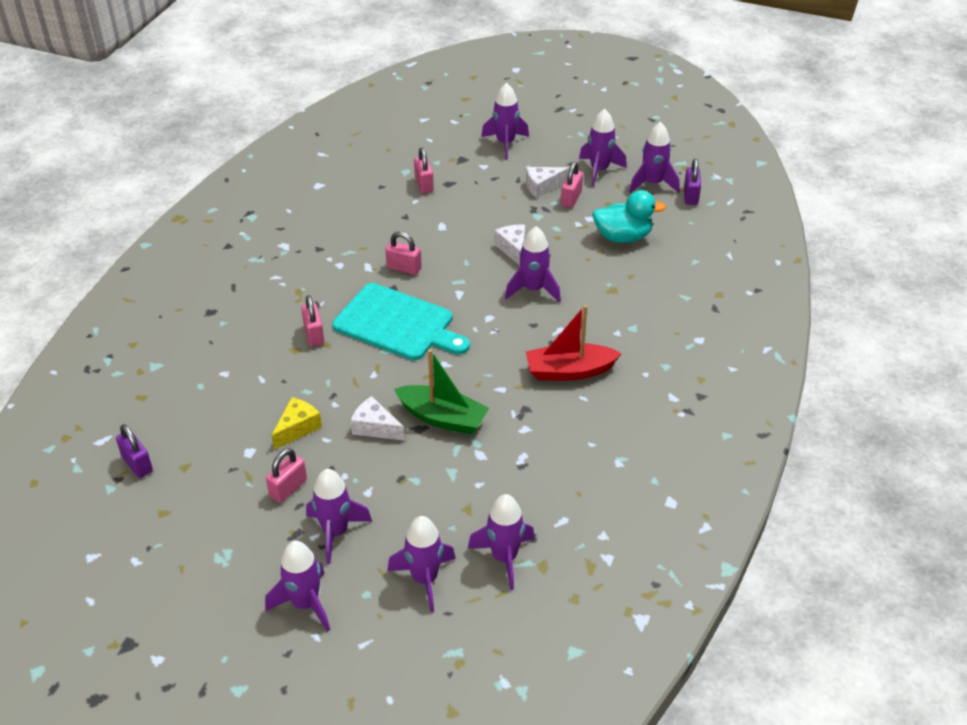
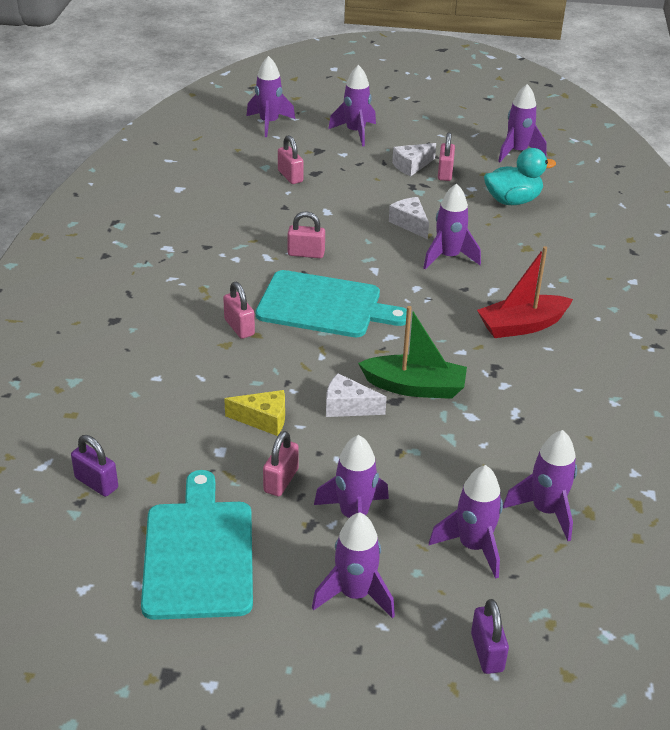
camera: 15 degrees left, 5 degrees down
yellow cheese [271,397,322,450] -> yellow cheese turned 75 degrees clockwise [224,390,285,436]
purple rocket [579,109,627,187] -> purple rocket moved to [247,56,295,137]
purple padlock [684,159,701,205] -> purple padlock moved to [471,599,509,674]
none -> turquoise cutting board [141,470,253,620]

